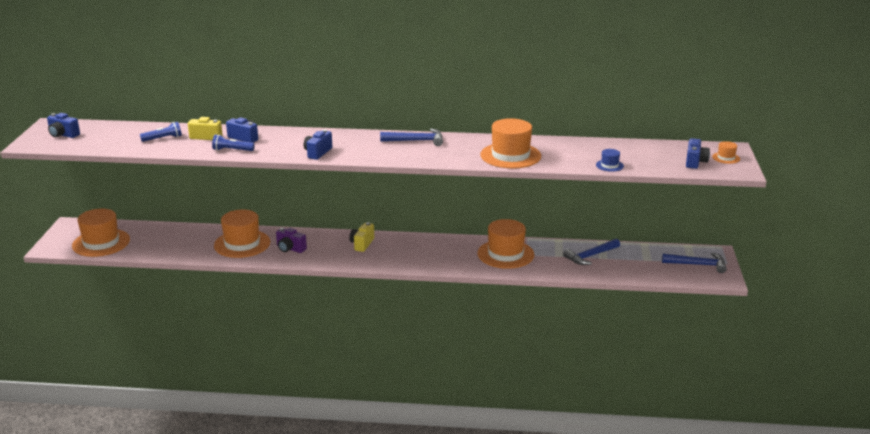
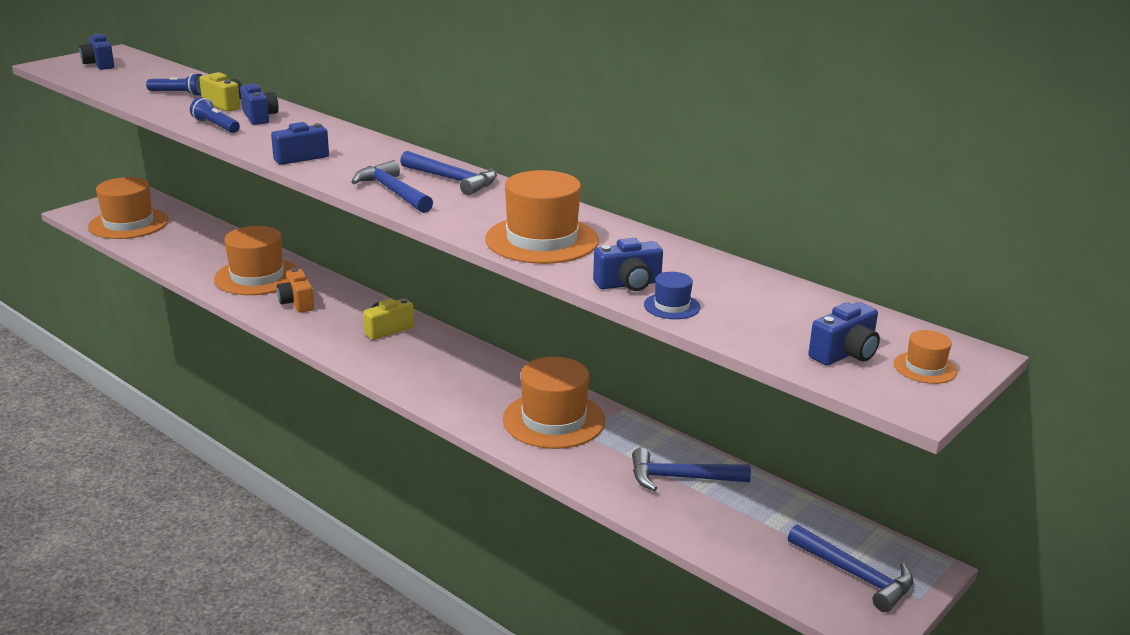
camera: 35 degrees right, 0 degrees up
purple camera [276,228,307,253] -> orange camera [277,268,314,313]
none -> blue hammer [351,160,433,213]
none -> blue camera [593,238,663,291]

